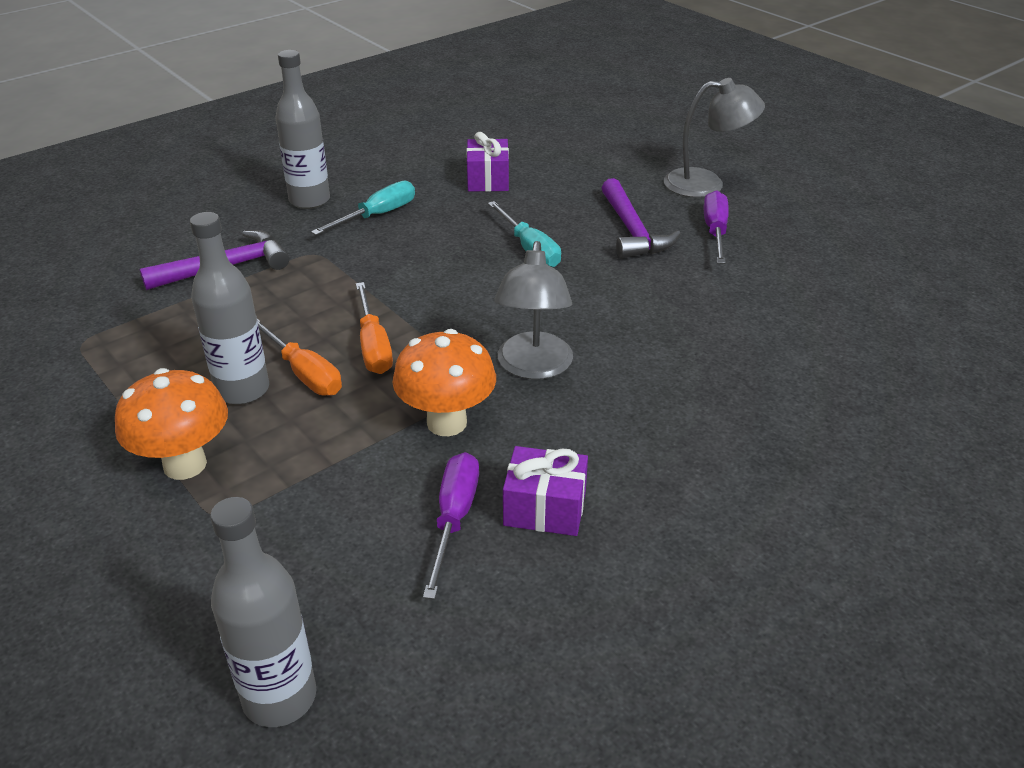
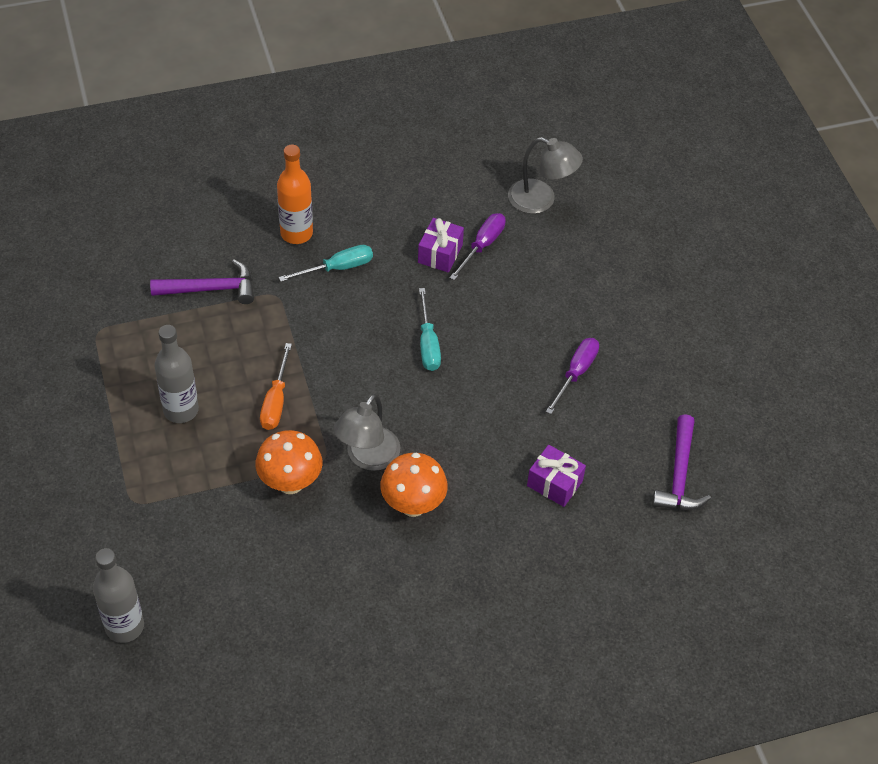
camera: 20 degrees right, 15 degrees up
orange mushroom [115,368,228,480] -> orange mushroom moved to [380,453,448,517]
orange screwdriver [257,319,342,396] -> none
grey bottle [276,50,330,209] -> orange bottle [277,145,313,244]
purple screwdriver [423,452,479,599] -> purple screwdriver moved to [450,213,506,280]
purple gift [503,446,588,536] -> purple gift moved to [527,445,586,507]
purple hammer [602,178,681,259] -> purple hammer moved to [652,414,711,510]
grey lamp [664,78,765,198] -> grey lamp moved to [508,137,583,214]

